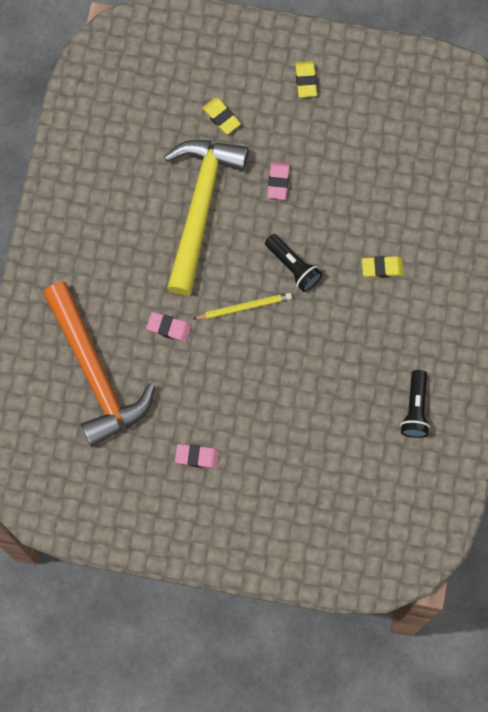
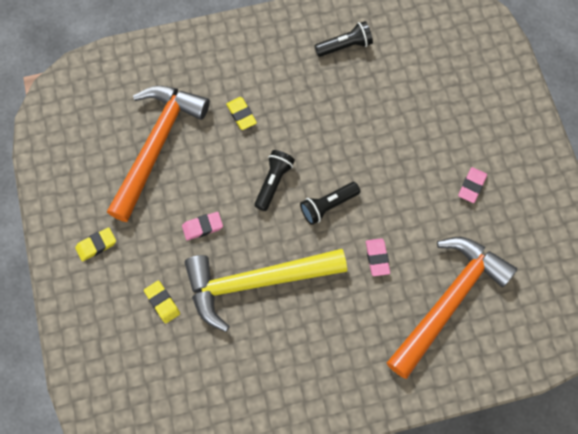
camera: 115 degrees left, 5 degrees down
pink eraser [175,444,220,469] -> pink eraser turned 45 degrees clockwise [458,167,487,203]
yellow pencil [193,293,292,319] -> black flashlight [300,182,360,225]
yellow eraser [202,98,241,134] -> yellow eraser turned 60 degrees counterclockwise [144,280,180,324]
none -> orange hammer [107,86,210,222]

